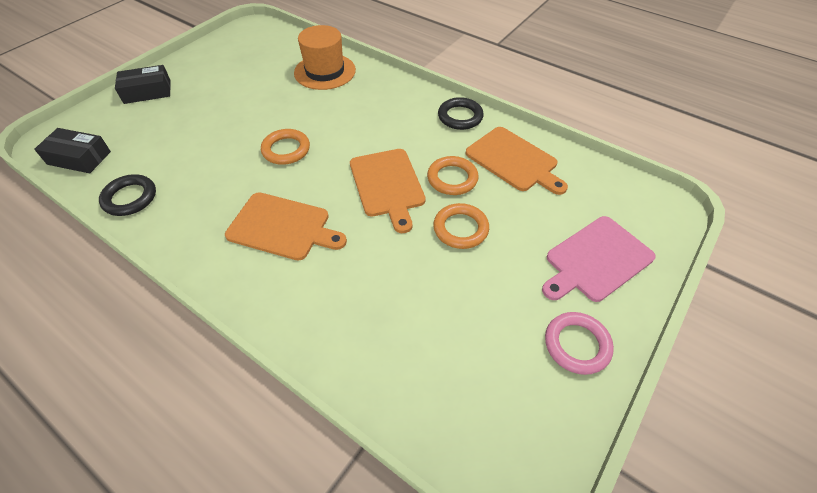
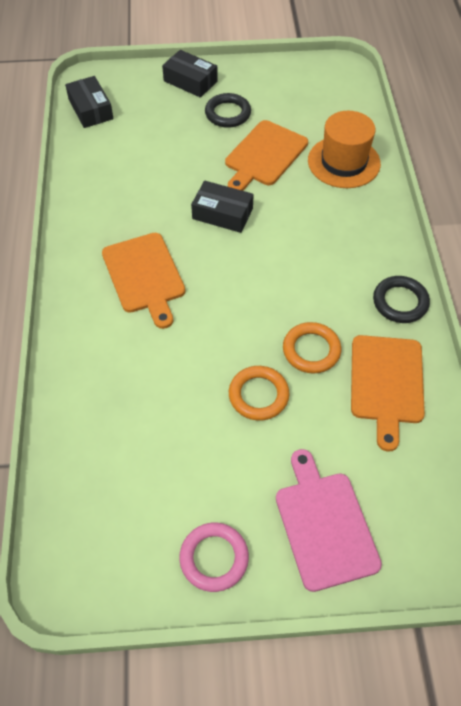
camera: 50 degrees right, 5 degrees up
black ring [99,174,156,216] -> black ring moved to [205,93,251,128]
orange ring [261,129,310,165] -> black box [191,180,254,233]
orange cutting board [350,149,426,233] -> orange cutting board moved to [225,120,308,191]
pink cutting board [542,216,656,302] -> pink cutting board turned 60 degrees clockwise [276,449,382,592]

